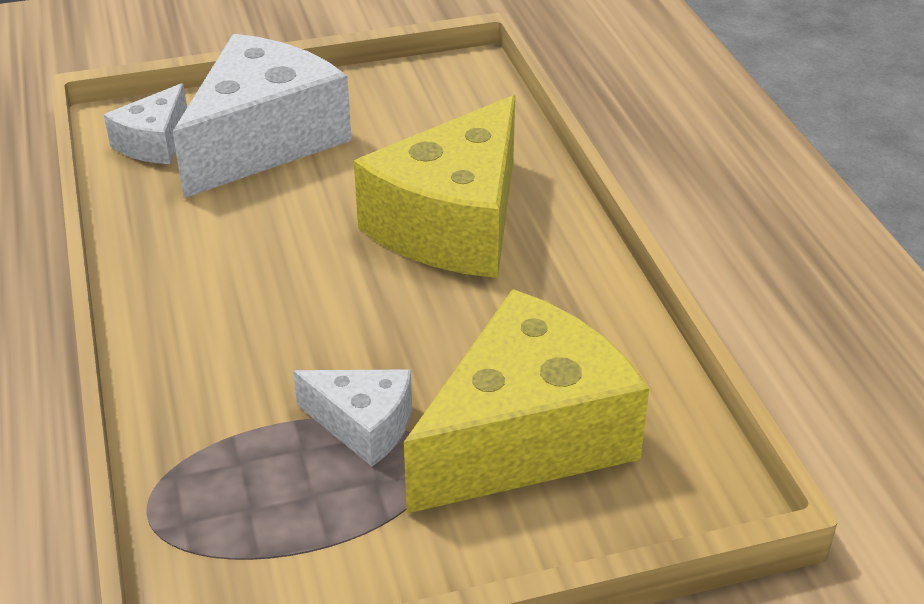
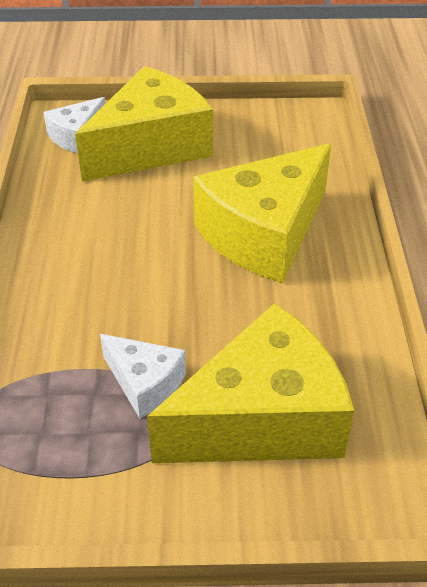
camera: 15 degrees right, 5 degrees up
white cheese [173,34,352,198] -> yellow cheese [75,66,213,182]

